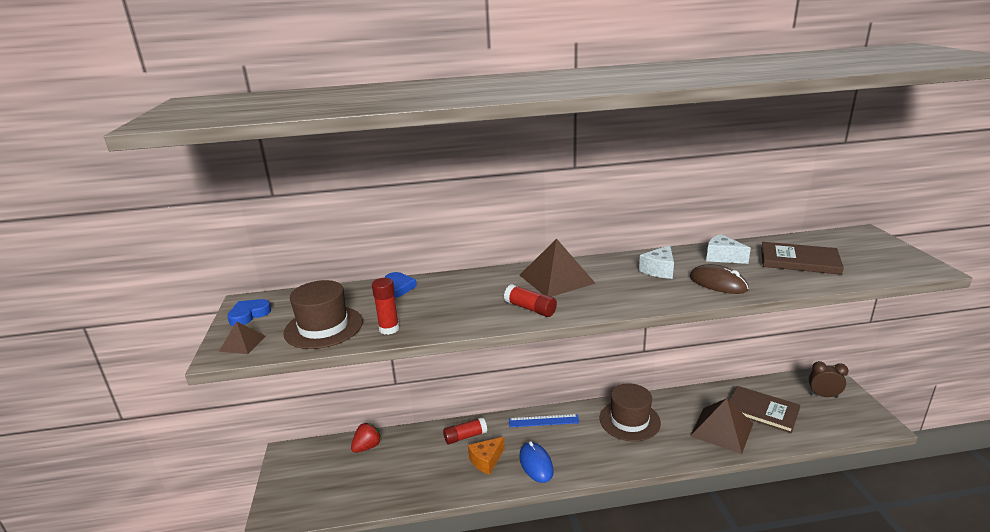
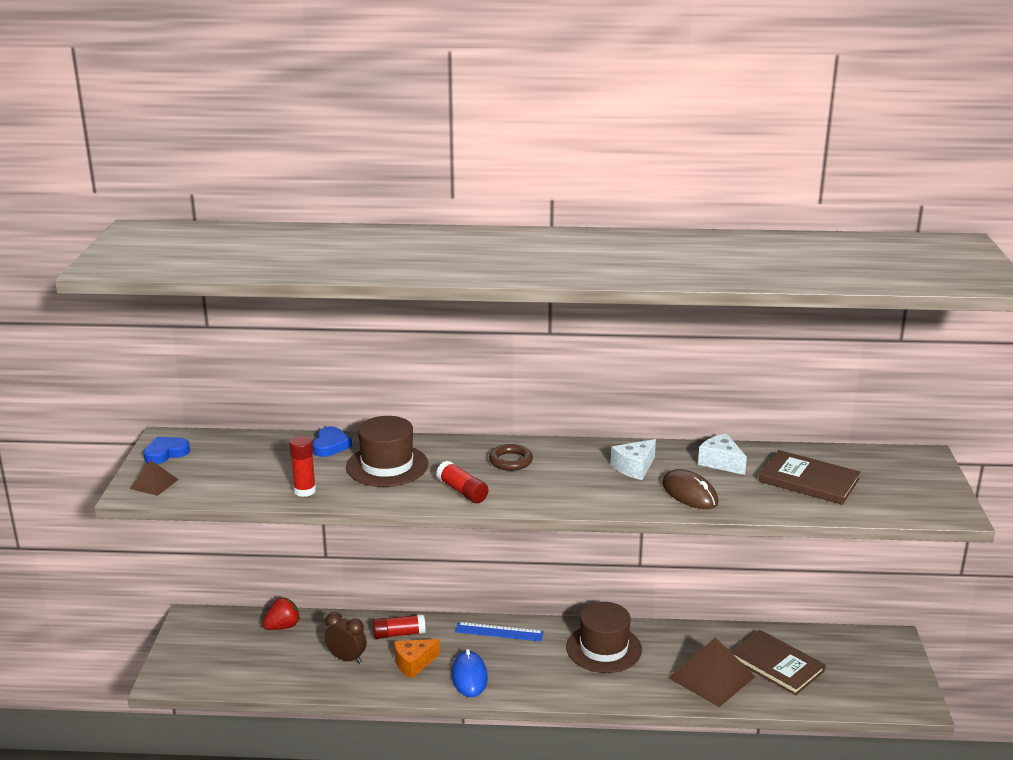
camera: 10 degrees right, 0 degrees up
brown hat [283,280,363,349] -> brown hat moved to [346,416,428,487]
brown pyramid [520,239,596,297] -> brown ring [489,444,533,471]
brown clock [809,361,848,398] -> brown clock moved to [325,612,367,664]

